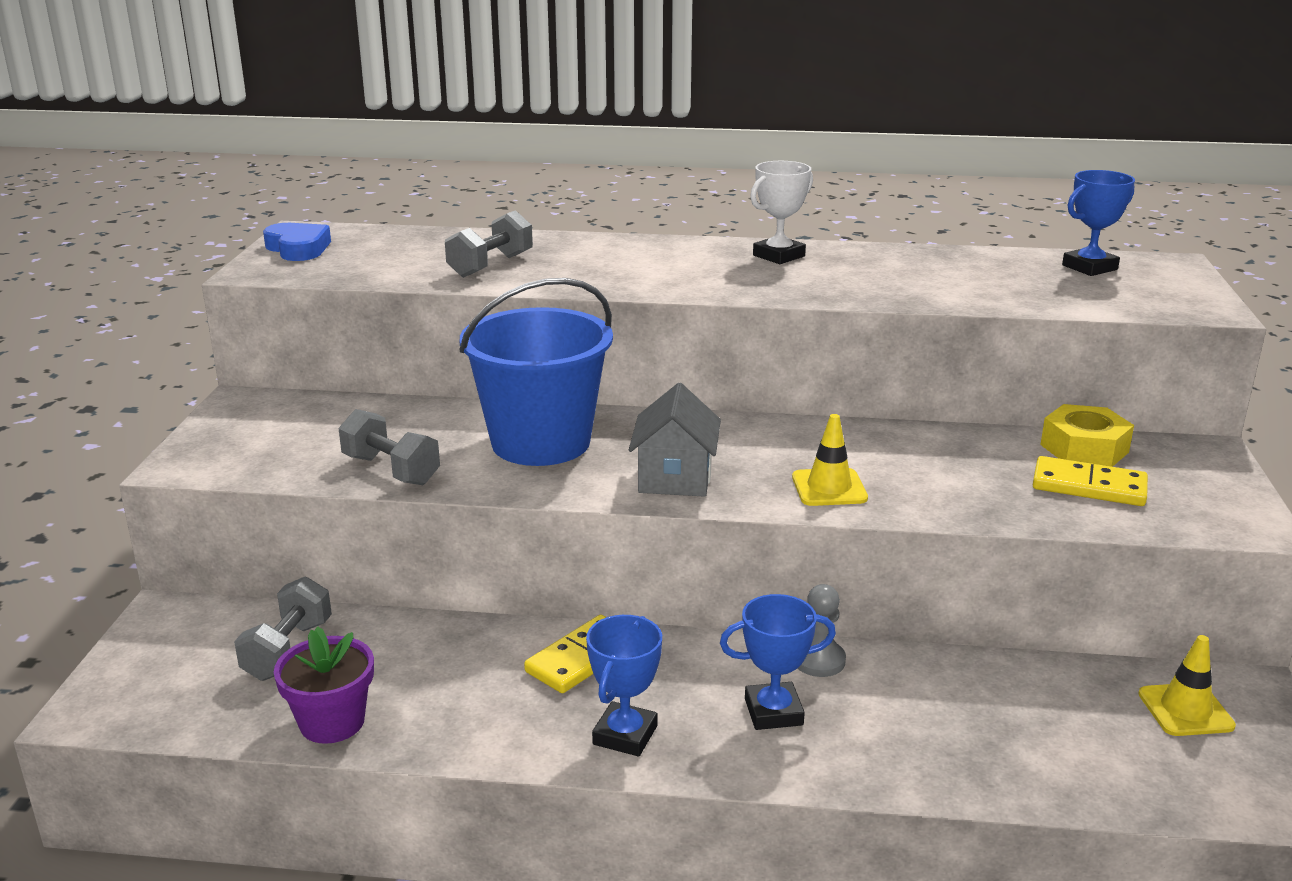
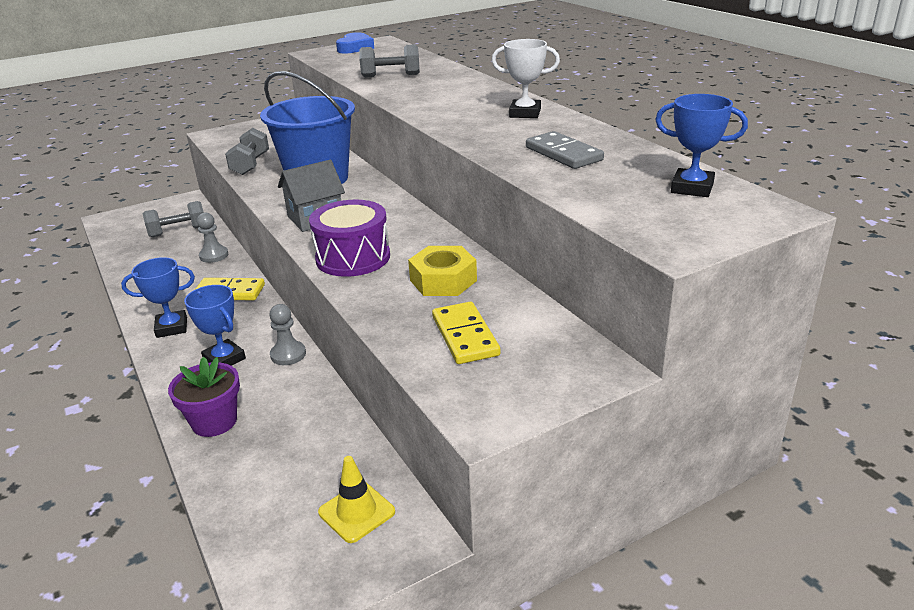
camera: 55 degrees right, 5 degrees up
purple flower pot [274,626,374,744] -> purple flower pot moved to [168,357,240,437]
yellow traffic cone [792,414,868,506] -> purple drum [309,200,390,277]
yellow nut [1040,404,1134,467] -> yellow nut moved to [408,246,477,296]
none -> grey pawn [197,212,228,263]
none -> grey domino [526,131,604,169]

